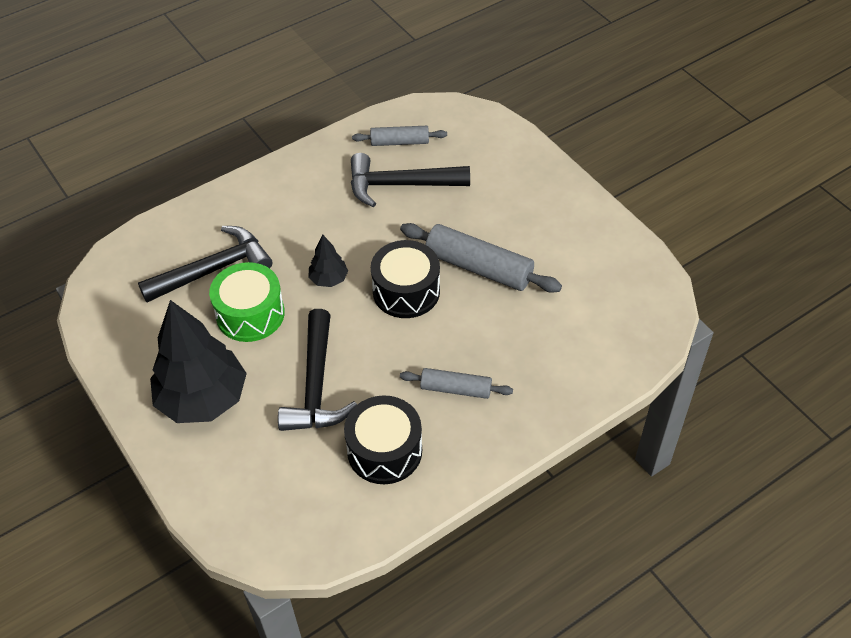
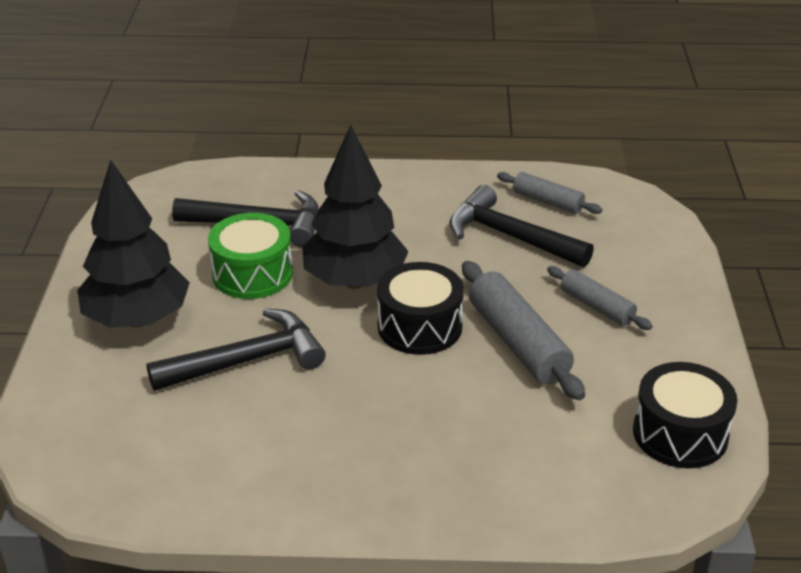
camera: 35 degrees right, 15 degrees down
black hammer [278,309,357,431] -> black hammer turned 150 degrees counterclockwise [146,308,326,391]
black tree [308,235,348,287] -> black tree [302,125,409,289], size x2.18
black drum [344,395,422,484] -> black drum moved to [633,362,737,468]
grey rolling pin [400,368,513,399] -> grey rolling pin moved to [547,266,653,330]

